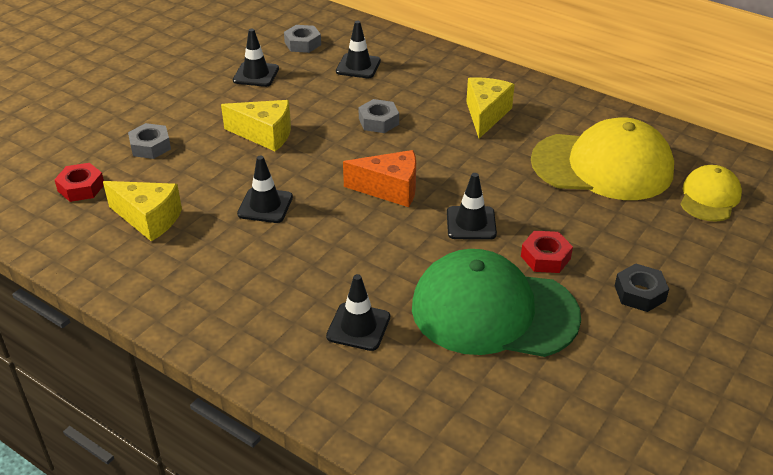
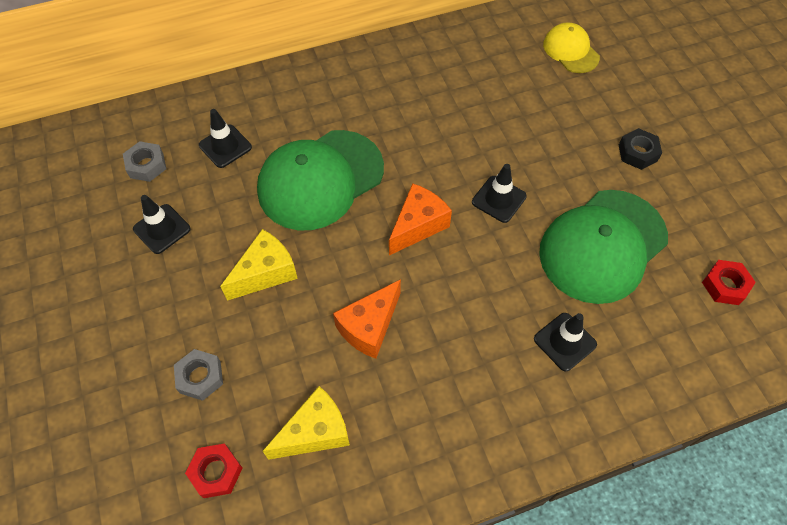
camera: 55 degrees left, 20 degrees up
black traffic cone [237,155,293,223] -> orange cheese [333,279,401,359]
grey nut [358,99,399,133] -> green cap [257,130,384,230]
yellow cheese [466,77,515,138] -> none
red nut [521,231,573,273] -> red nut moved to [702,260,756,305]
yellow cap [531,117,674,200] -> none

